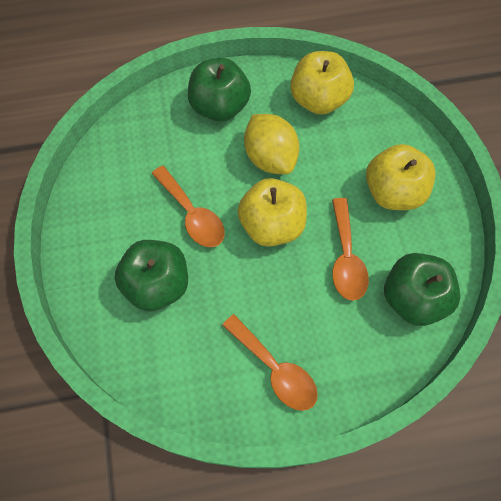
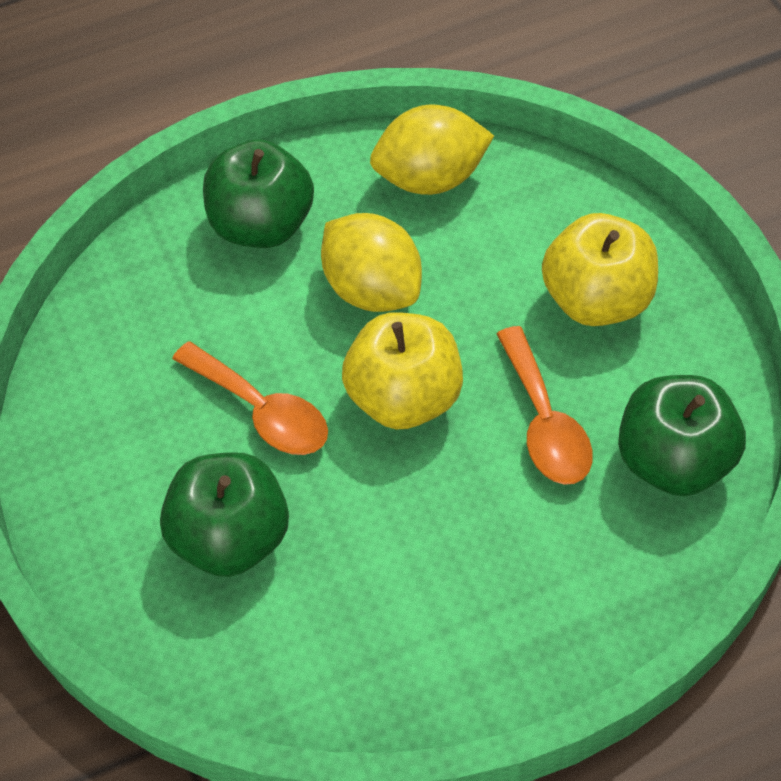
camera: 10 degrees left, 10 degrees down
orange spoon [222,314,318,411] -> none
yellow apple [290,51,354,115] -> yellow lemon [370,105,494,195]

